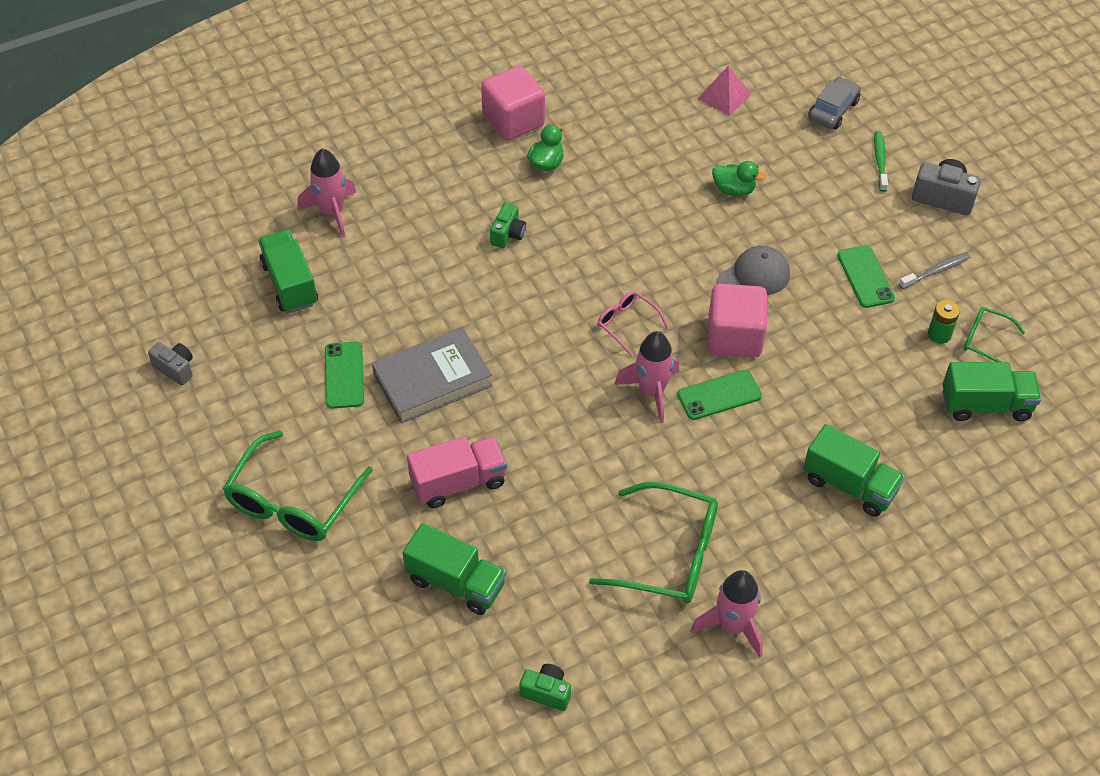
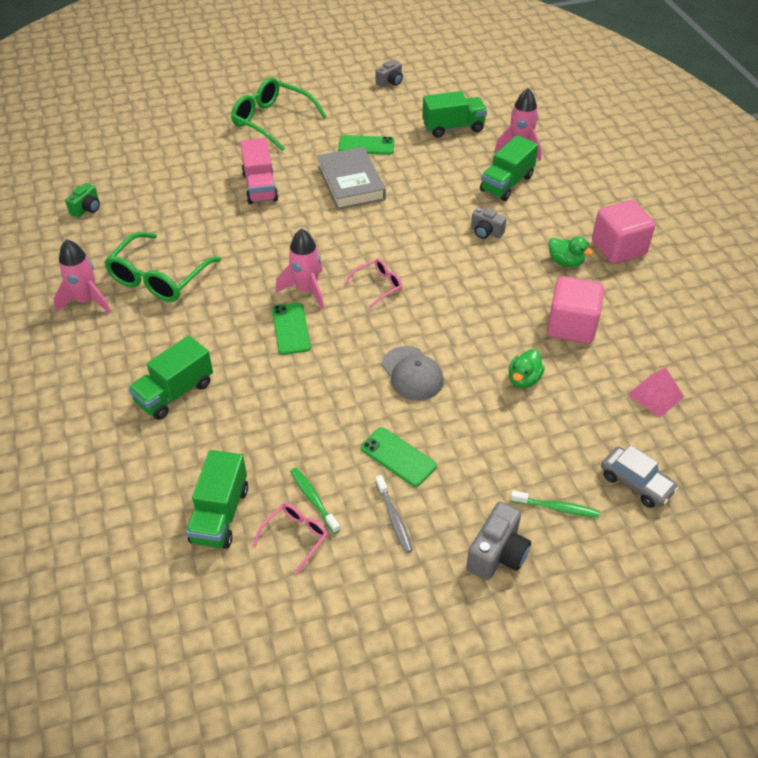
camera: 100 degrees right, 5 degrees down
green truck [403,523,506,615] -> green truck moved to [480,135,538,201]
green camera [490,203,526,248] -> grey camera [471,207,506,239]
pink cube [707,284,767,358] -> pink cube moved to [547,276,604,344]
green phone [837,245,895,308] -> green phone turned 45 degrees clockwise [361,427,437,487]
green battery [928,300,960,344] -> green toothbrush [290,468,340,534]
green glasses [964,307,1025,362] -> pink glasses [253,503,328,575]

